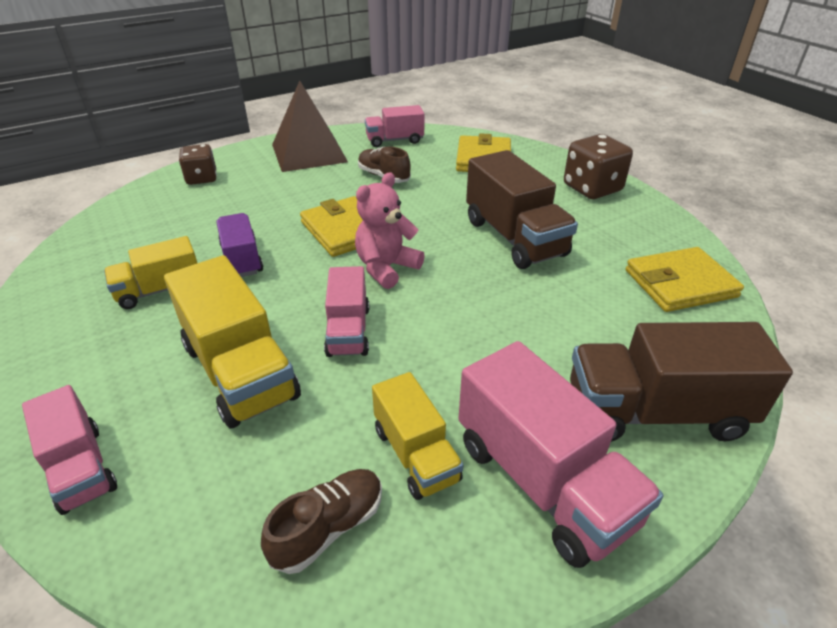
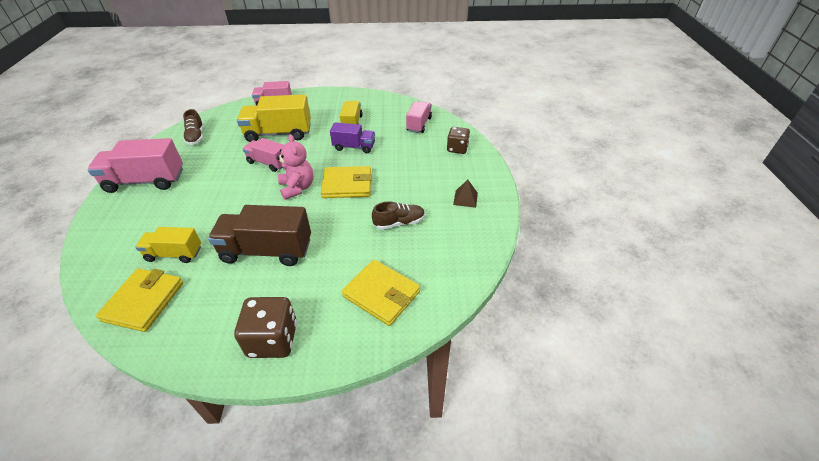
camera: 120 degrees right, 5 degrees up
brown pyramid [272,80,348,172] -> brown pyramid [453,180,478,208], size x0.43
pink truck [365,105,424,147] -> pink truck moved to [406,101,432,133]
yellow truck [372,372,463,500] -> yellow truck moved to [135,227,201,263]
brown truck [570,322,793,442] -> none

